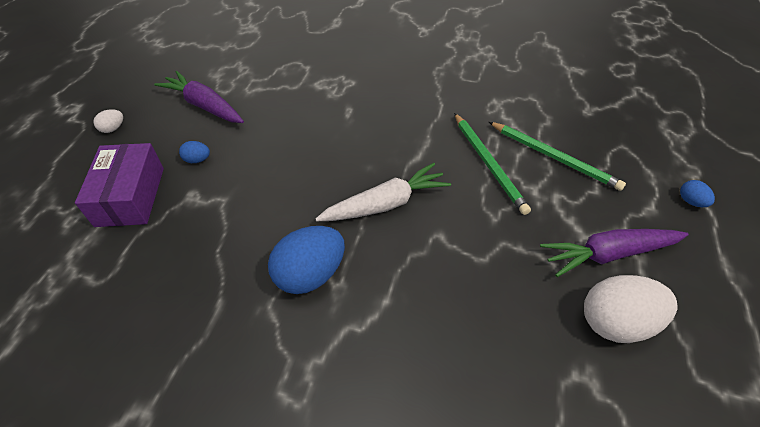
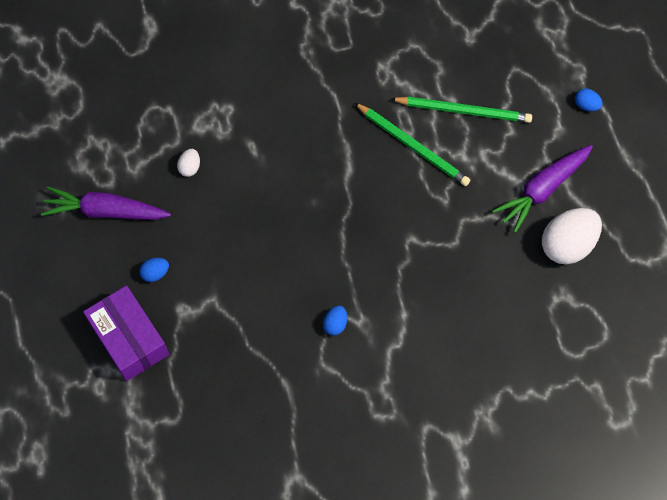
camera: 30 degrees left, 15 degrees up
white egg [93,109,123,133] -> white egg moved to [177,149,200,177]
blue egg [268,226,345,294] -> blue egg [323,306,347,335], size x0.46
white carrot [315,163,451,221] -> none

